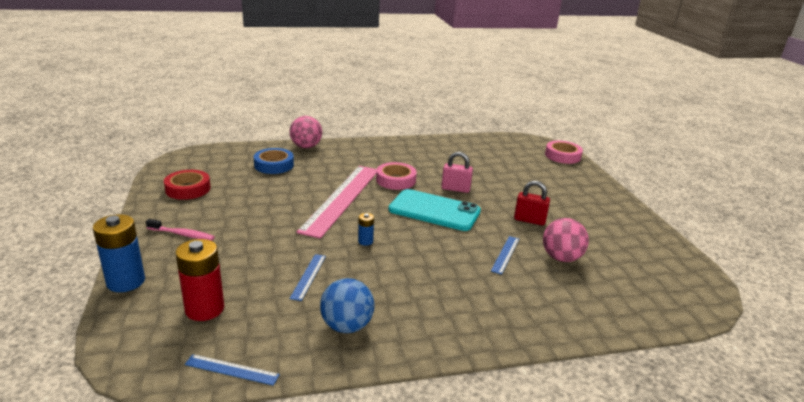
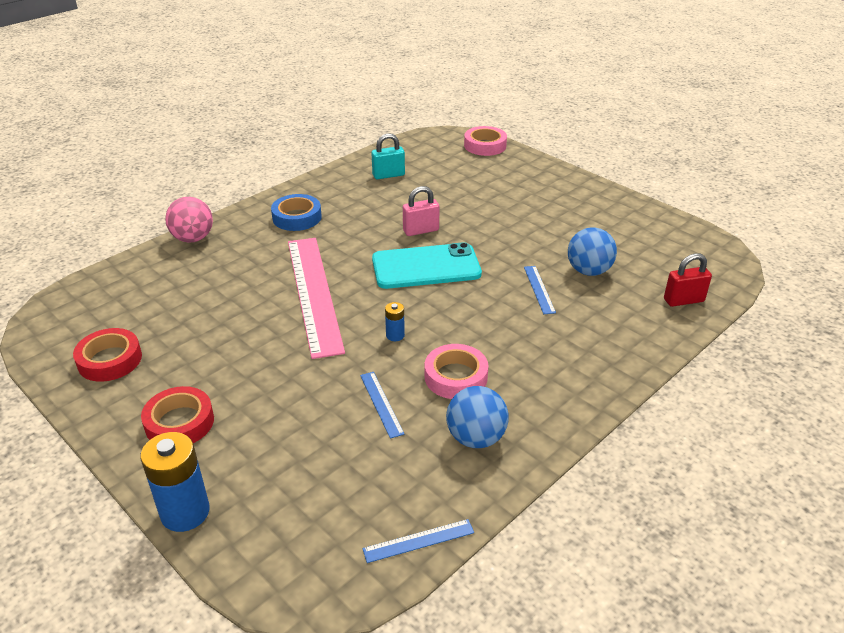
camera: 30 degrees left, 10 degrees up
pink toothbrush [146,219,215,241] -> red tape [141,386,214,443]
red battery [175,239,224,321] -> none
blue tape [254,148,294,174] -> blue tape moved to [271,194,322,231]
pink tape [376,162,417,190] -> pink tape moved to [425,344,488,399]
red padlock [514,181,550,225] -> red padlock moved to [664,253,712,307]
pink ball [543,218,589,262] -> blue ball [568,228,617,276]
none -> turquoise padlock [372,133,405,179]

